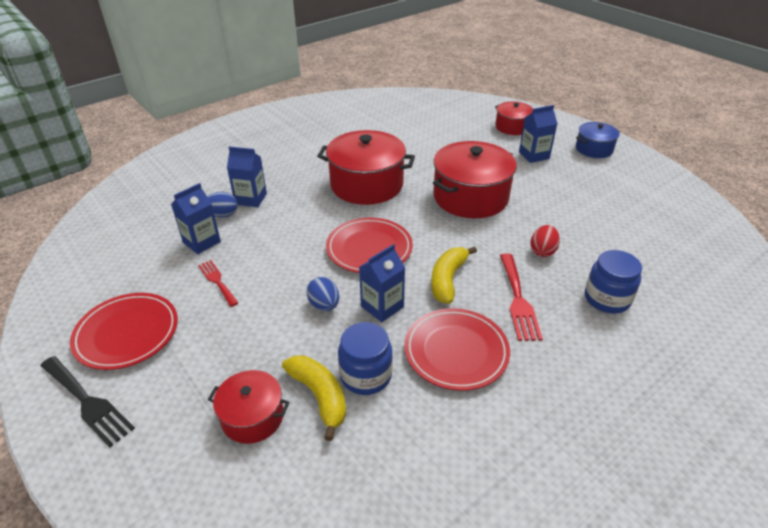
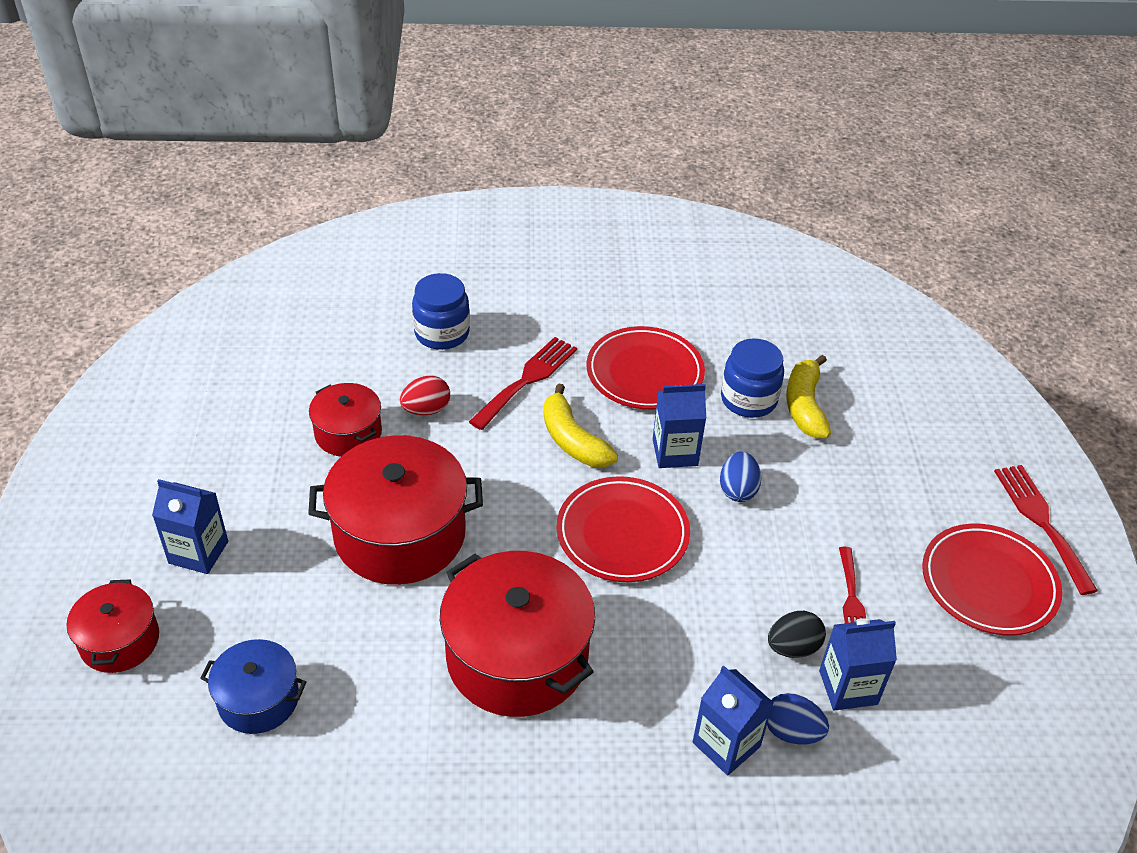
camera: 145 degrees left, 5 degrees up
black fork [40,356,135,448] -> red fork [994,465,1098,595]
red pot [208,370,290,444] -> red pot moved to [309,383,382,457]
yellow banana [431,246,477,304] -> yellow banana turned 90 degrees clockwise [543,384,618,467]
blue pot [576,122,620,158] -> blue pot moved to [200,639,306,734]
none -> black egg [768,611,826,658]

